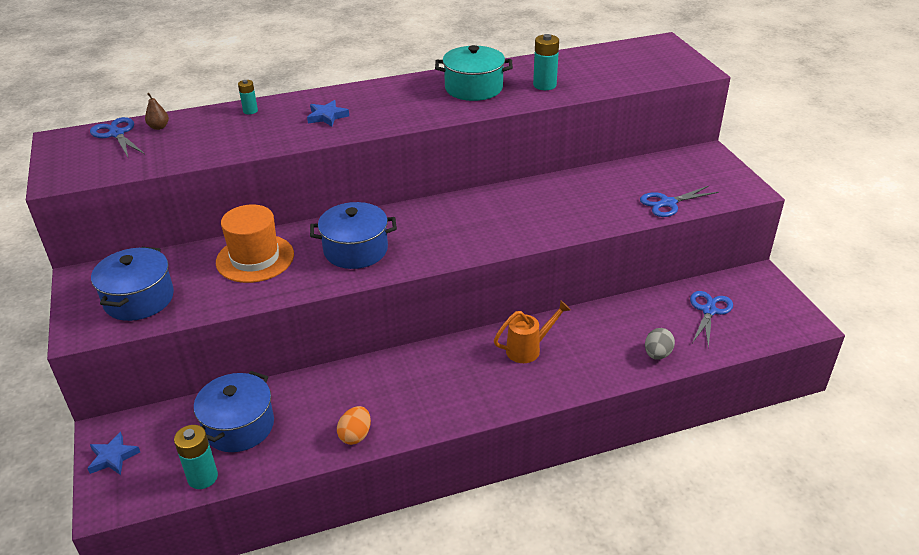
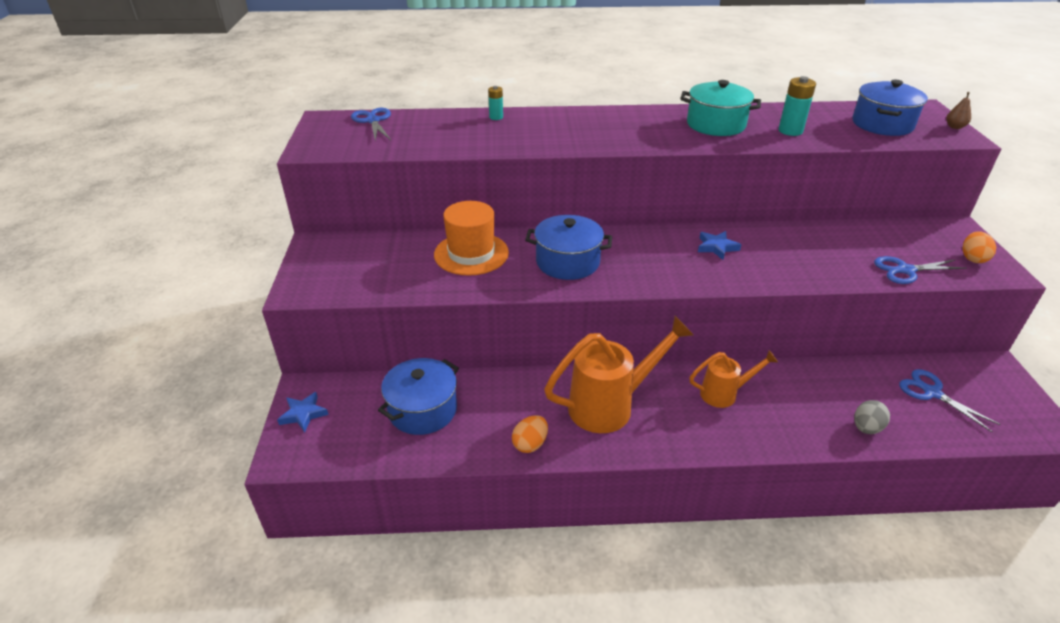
camera: 15 degrees right, 0 degrees up
blue pot [91,247,174,321] -> blue pot moved to [853,80,928,136]
brown pear [145,93,169,130] -> brown pear moved to [946,92,971,129]
turquoise battery [174,425,218,489] -> none
blue star [307,100,349,127] -> blue star moved to [698,231,741,260]
blue scissors [690,291,733,348] -> blue scissors turned 75 degrees counterclockwise [899,369,1000,432]
none -> orange watering can [544,316,694,433]
none -> orange egg [963,231,996,263]

